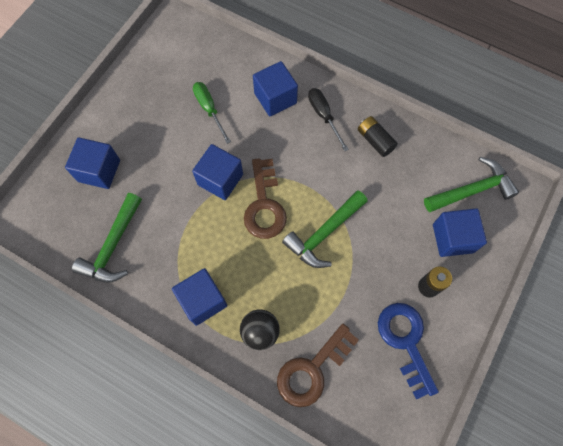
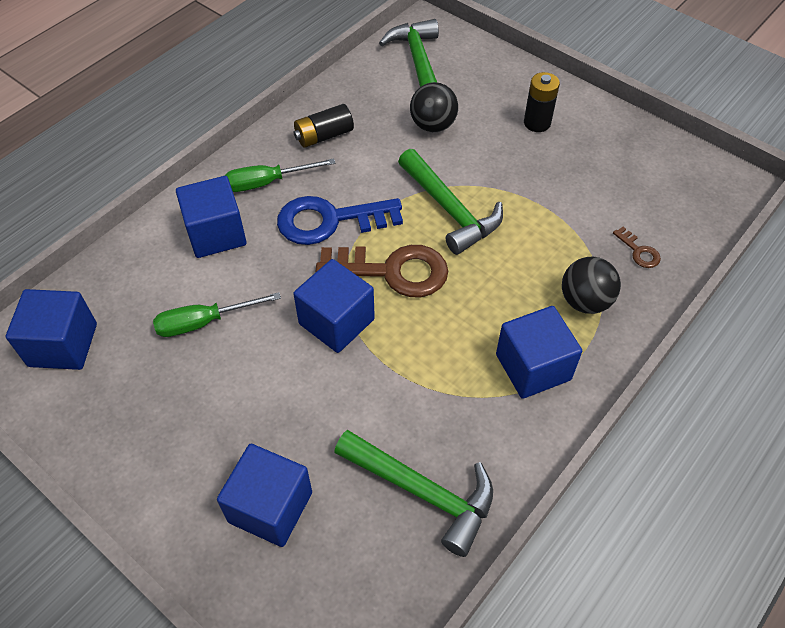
camera: 80 degrees left, 15 degrees down
brown key [277,323,359,407] -> brown key [613,227,661,268], size x0.43
black screwdriver [308,88,349,151] -> green screwdriver [225,158,335,192]
blue key [378,303,439,399] -> blue key moved to [277,196,403,245]
blue cube [433,208,487,257] -> blue cube moved to [6,289,97,370]
none -> black ball [410,82,458,132]

